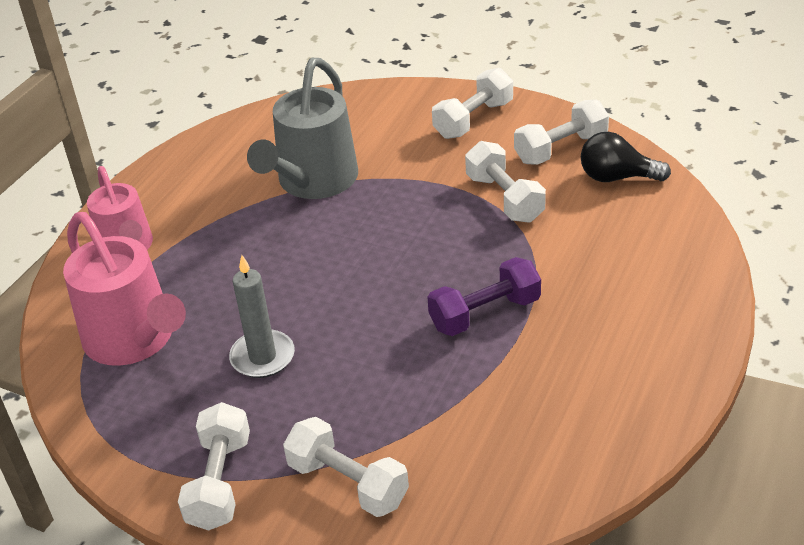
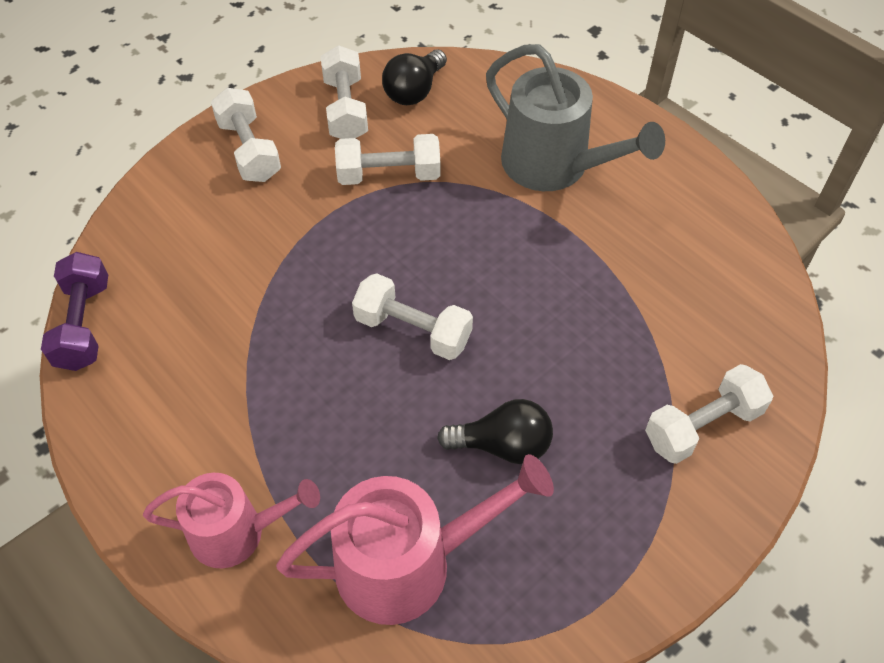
camera: 70 degrees left, 15 degrees up
white dumbbell [178,402,250,531] -> white dumbbell moved to [352,273,473,360]
grey candle [229,255,295,378] -> black light bulb [437,399,553,464]
grey watering can [247,58,358,199] -> grey watering can moved to [486,44,665,191]
purple dumbbell [427,257,541,336] -> purple dumbbell moved to [41,252,108,371]

